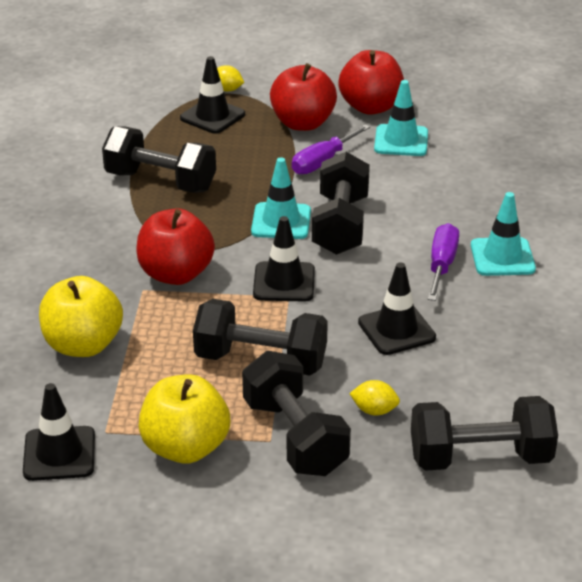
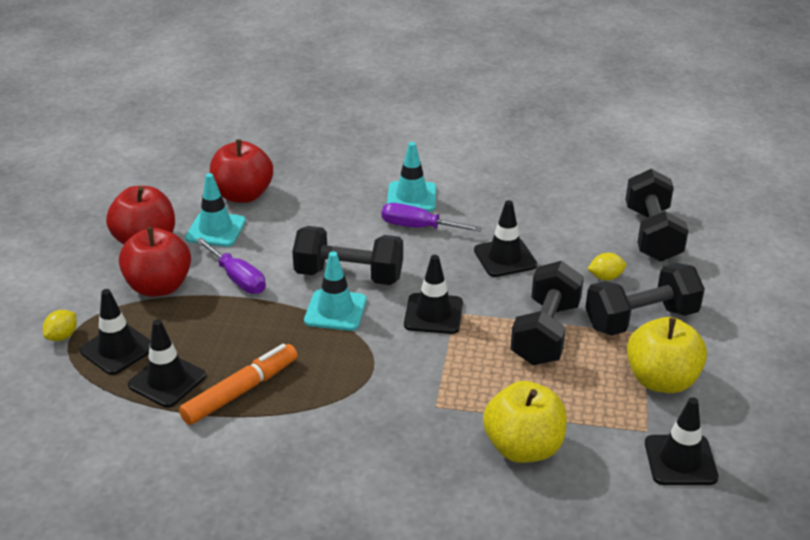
camera: 85 degrees left, 0 degrees up
black dumbbell [102,126,216,193] -> orange marker [179,344,298,425]
red apple [136,208,215,285] -> red apple moved to [210,139,273,203]
yellow lemon [349,380,400,416] -> yellow lemon turned 60 degrees clockwise [588,253,626,281]
none -> black traffic cone [128,319,206,407]

